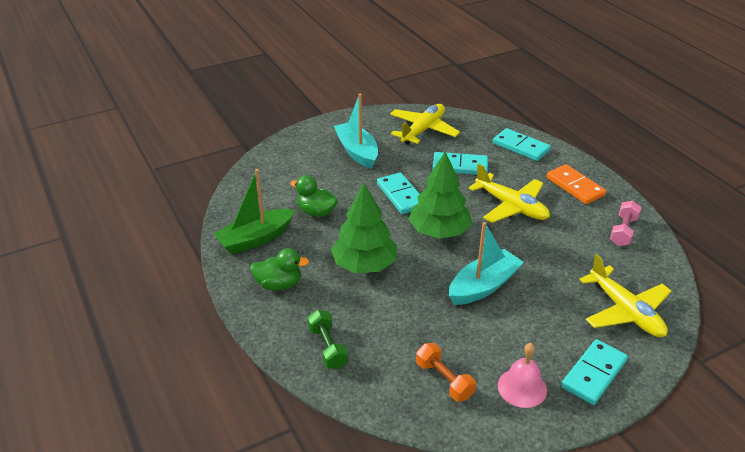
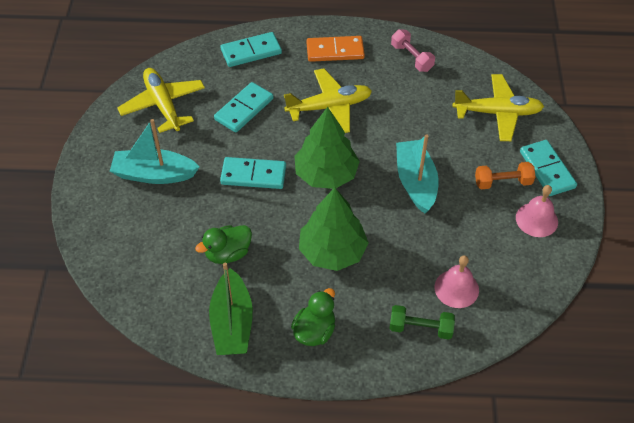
camera: 60 degrees left, 15 degrees up
orange dumbbell [416,343,476,402] -> orange dumbbell moved to [475,162,536,189]
none -> pink bell [435,255,479,308]

